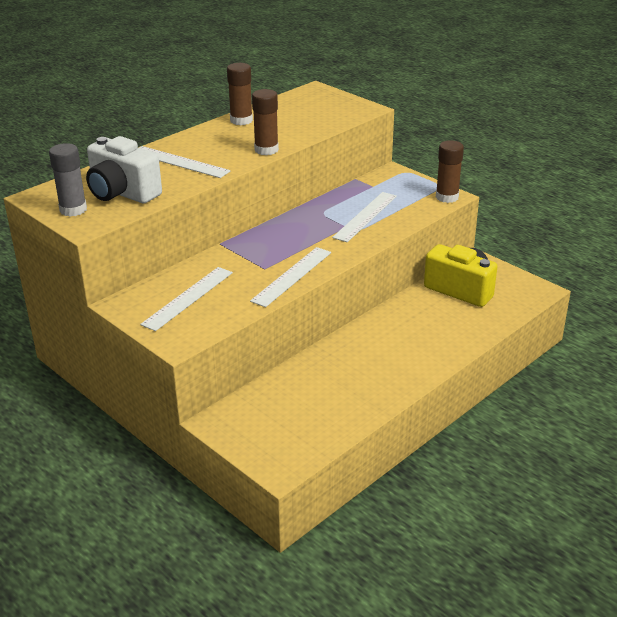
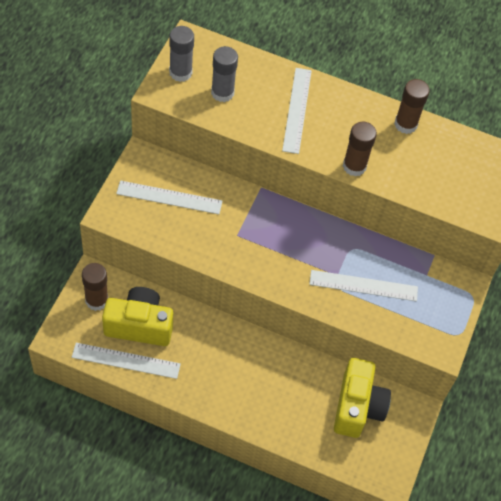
camera: 60 degrees right, 25 degrees up
white camera [86,136,162,203] -> grey glue stick [211,46,238,102]
white ruler [250,247,331,307] -> white ruler moved to [72,343,181,379]
brown glue stick [436,140,464,203] -> brown glue stick moved to [82,263,108,311]
none -> yellow camera [102,287,173,346]

